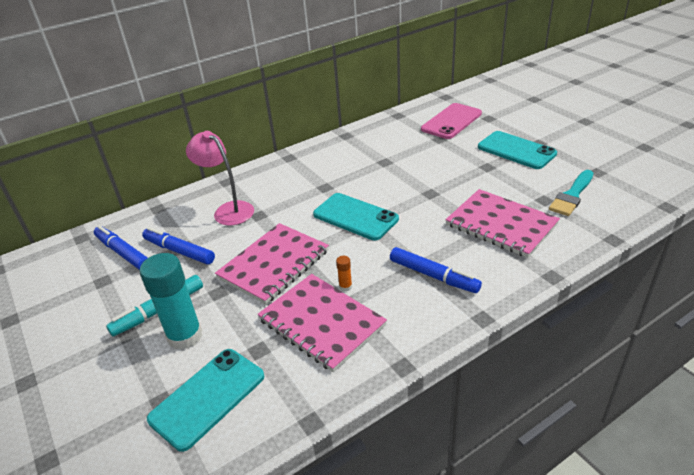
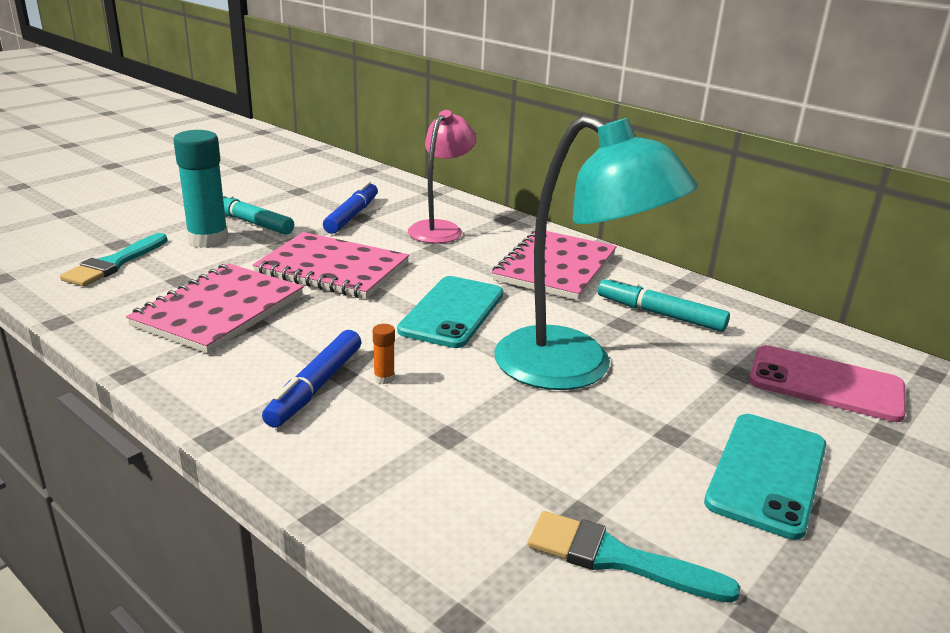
camera: 70 degrees right, 10 degrees down
blue marker [94,225,148,270] -> none
turquoise phone [147,349,264,452] -> turquoise brush [60,233,167,287]
orange glue stick [336,256,352,291] -> orange glue stick moved to [373,324,395,384]
pink notebook [446,189,560,258] -> pink notebook moved to [492,230,617,300]
none -> turquoise lamp [494,115,698,390]
none -> turquoise marker [598,276,730,332]

